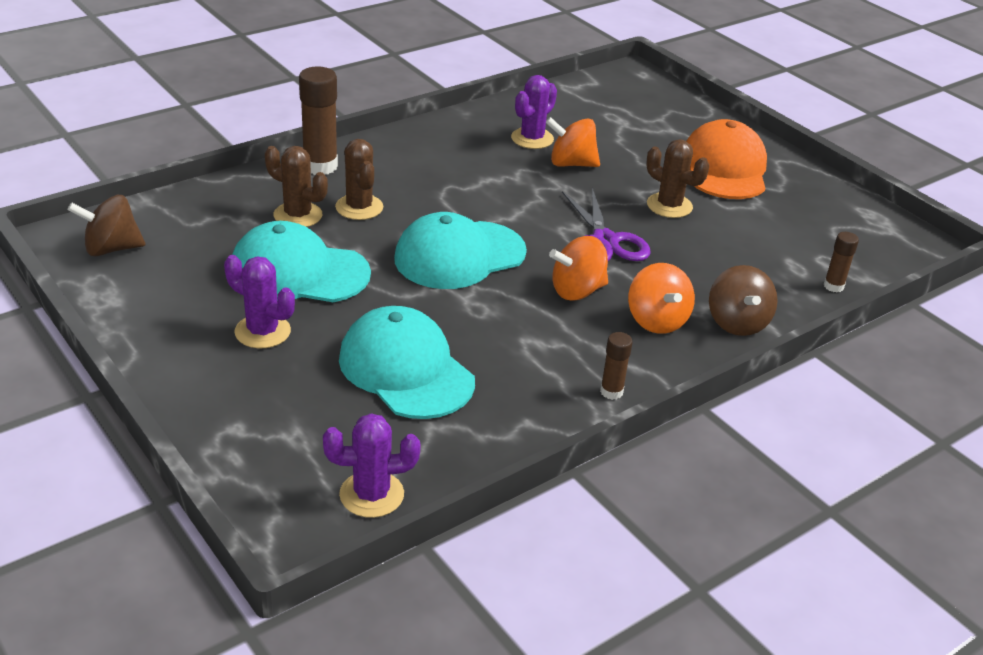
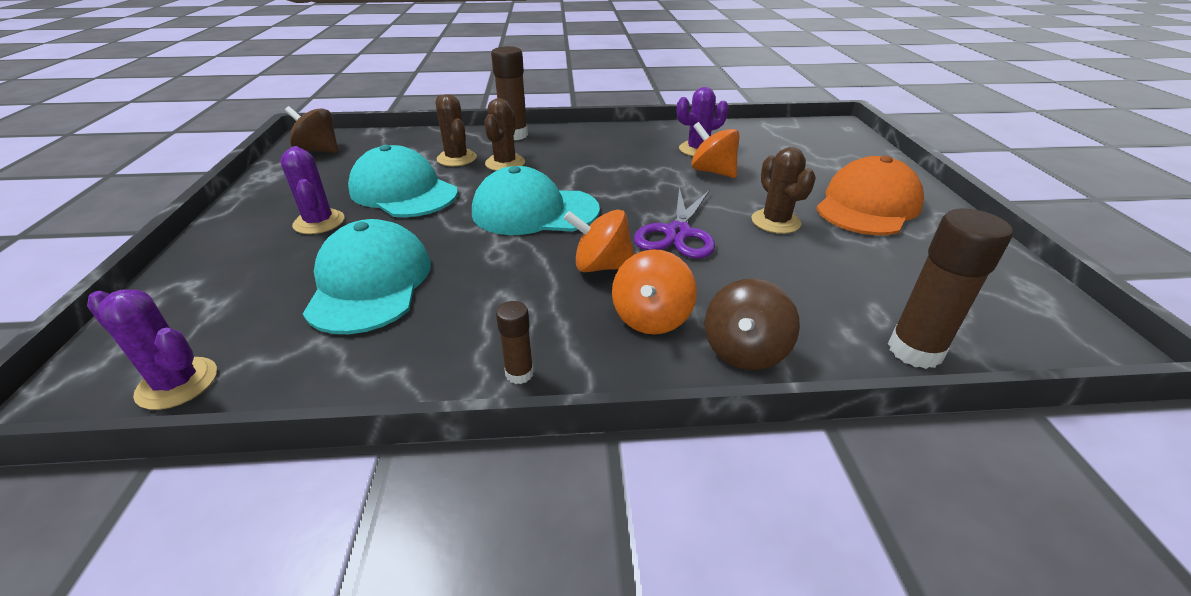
camera: 35 degrees right, 0 degrees up
brown glue stick [823,232,859,292] -> brown glue stick [888,209,1013,369], size x1.87

